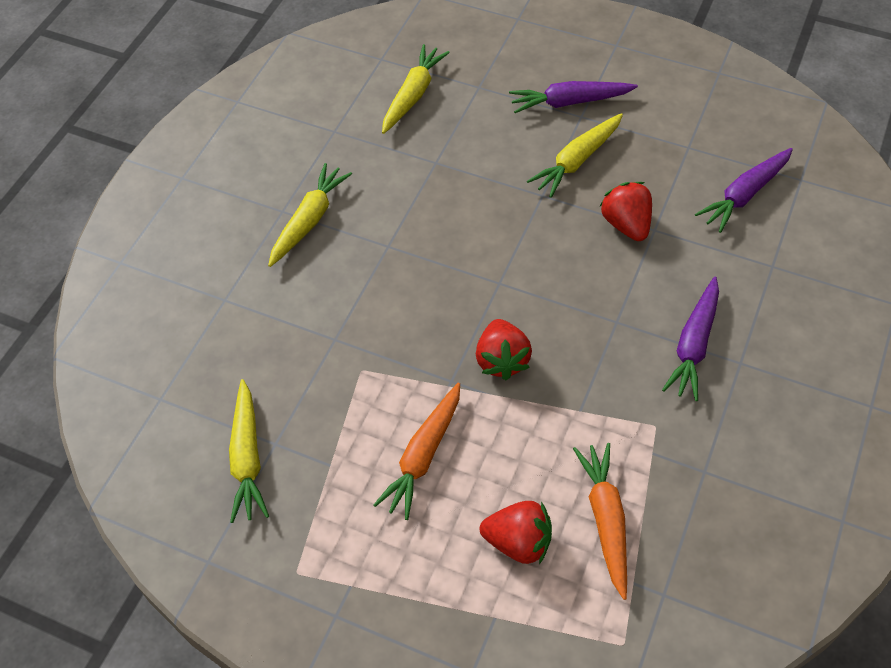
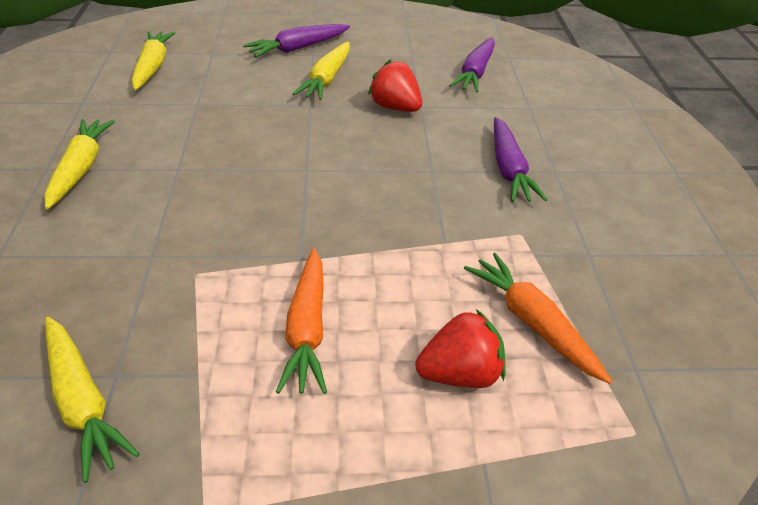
camera: 30 degrees left, 15 degrees down
red strawberry [476,319,532,380] -> none

